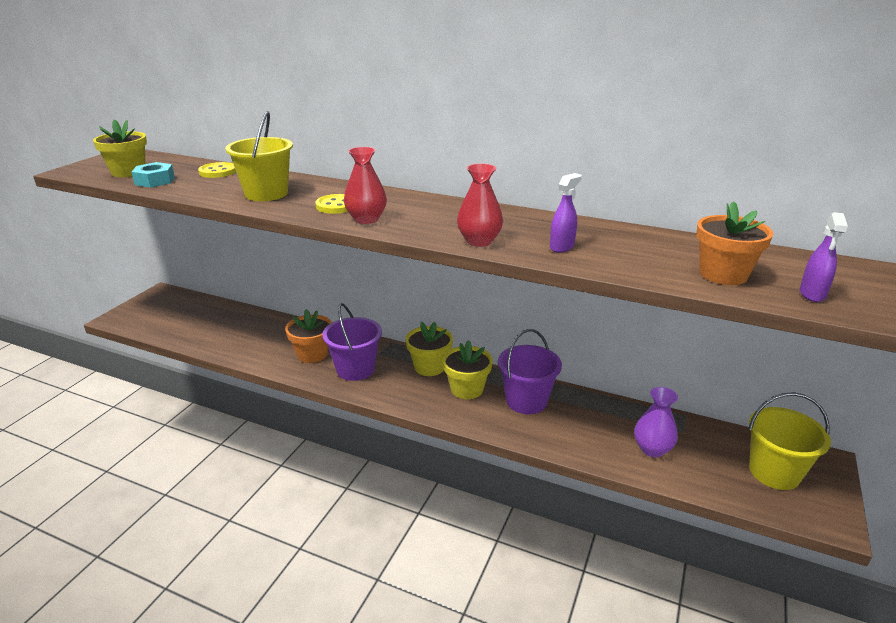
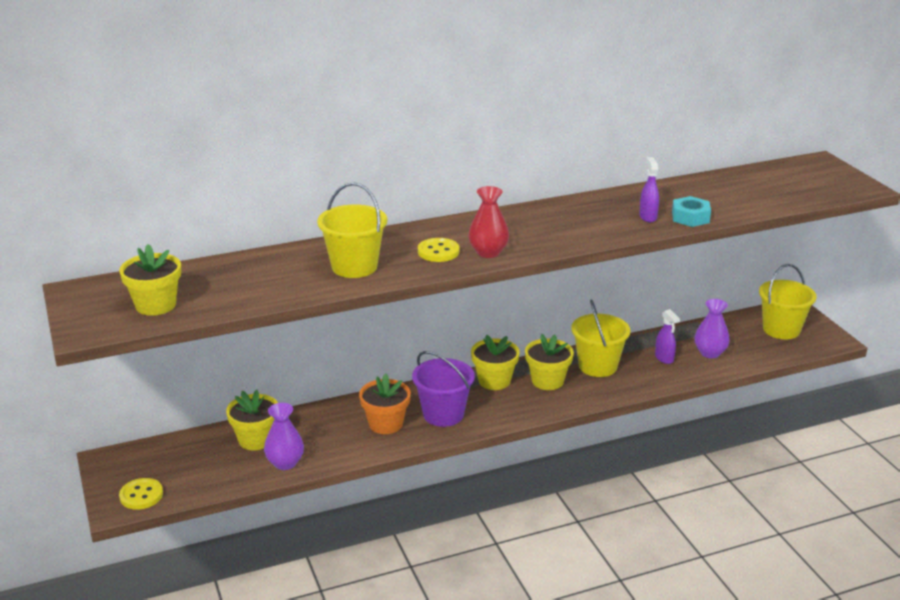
camera: 45 degrees left, 0 degrees up
turquoise nut [131,162,175,188] -> turquoise nut moved to [672,196,711,227]
yellow button [198,162,236,178] -> yellow button moved to [119,478,163,510]
red vase [457,163,503,247] -> none
purple bucket [498,329,562,414] -> yellow bucket [571,299,630,377]
orange flower pot [696,201,773,285] -> none
purple spray bottle [800,212,848,302] -> purple spray bottle moved to [655,309,680,364]
none -> yellow flower pot [226,390,278,450]
none -> purple vase [264,403,304,470]

